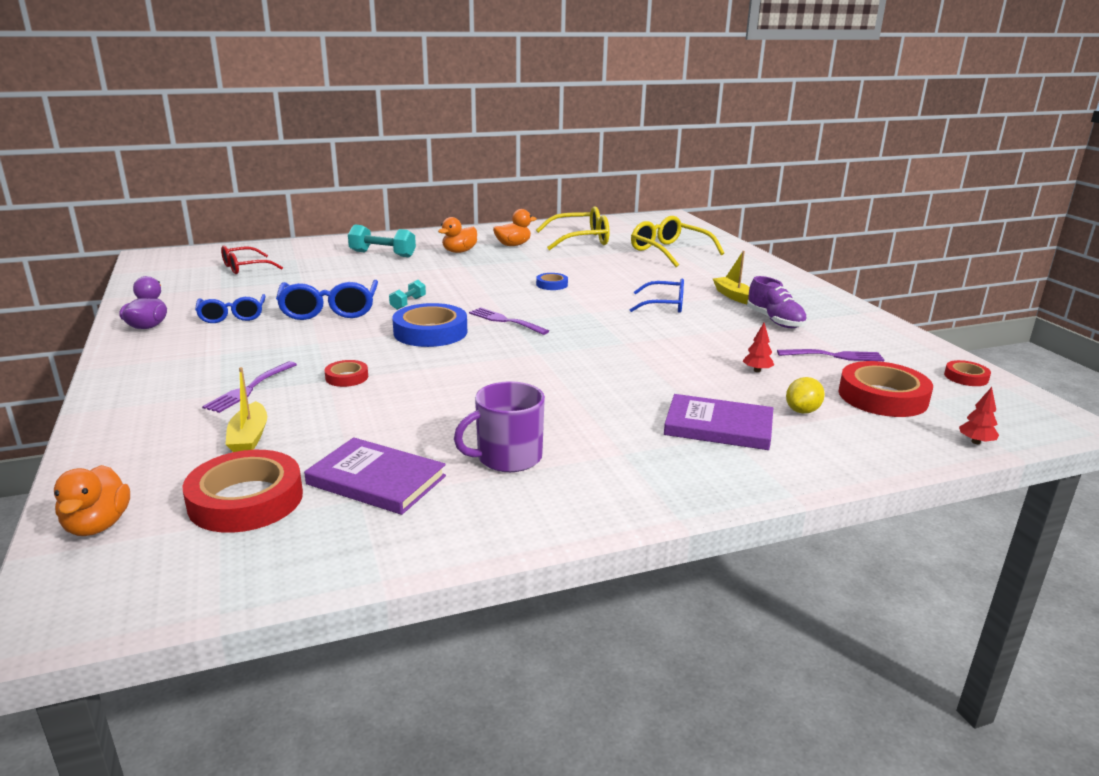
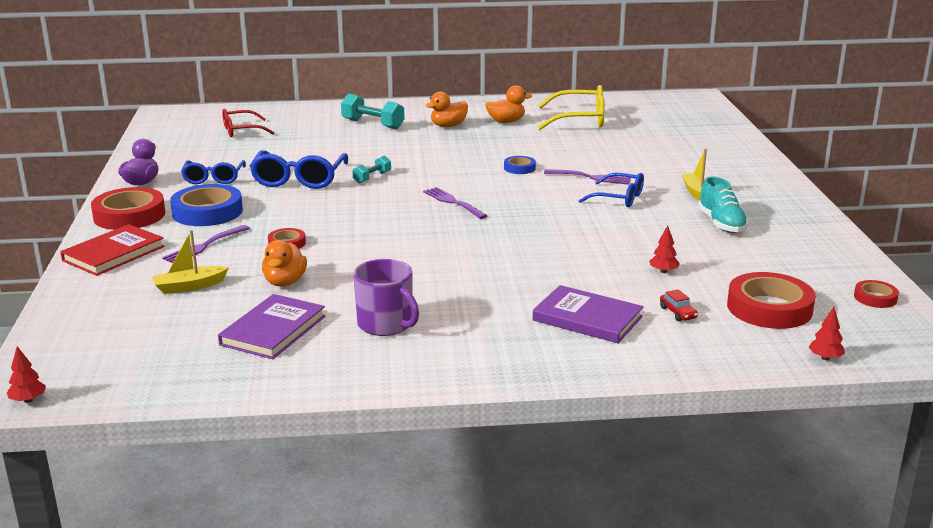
camera: 15 degrees right, 0 degrees up
orange duck [54,465,130,536] -> orange duck moved to [262,240,307,287]
red tape [183,450,303,533] -> red tape moved to [91,187,165,230]
yellow boat [225,367,267,452] -> yellow boat turned 60 degrees clockwise [152,230,229,294]
purple book [304,437,446,515] -> purple book turned 75 degrees clockwise [218,294,326,359]
blue tape [392,303,467,347] -> blue tape moved to [170,184,243,226]
purple mug [454,381,545,472] -> purple mug turned 120 degrees counterclockwise [353,259,419,336]
yellow glasses [631,216,724,267] -> none
purple shoe [747,276,807,328] -> turquoise shoe [698,176,749,233]
purple fork [777,349,884,361] -> purple fork moved to [544,169,631,185]
yellow lemon [786,377,825,414] -> red car [660,289,698,321]
none -> red tree [7,346,46,403]
none -> red book [60,224,165,276]

